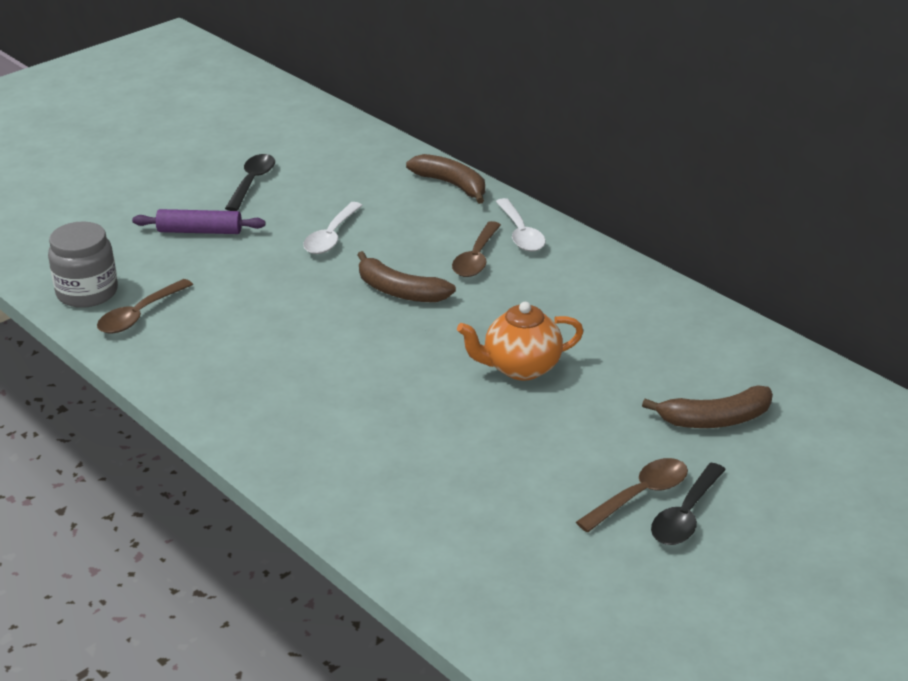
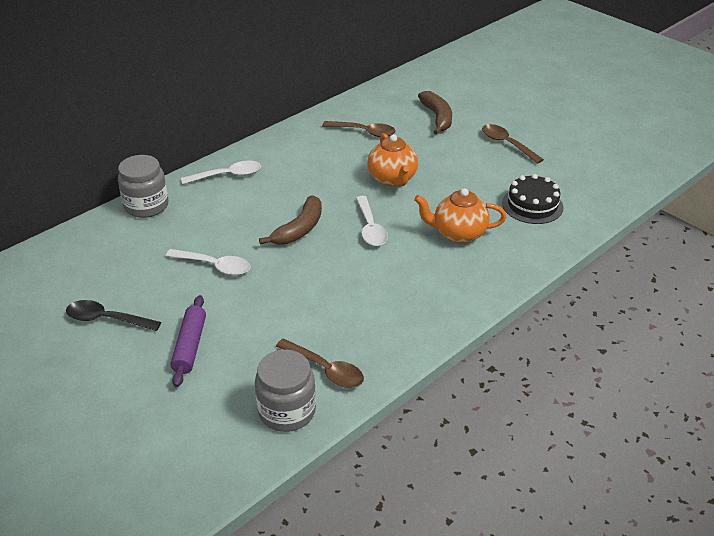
camera: 90 degrees left, 5 degrees up
brown banana [406,154,485,204] -> grey jar [118,155,168,218]
brown spoon [452,221,501,277] -> brown spoon moved to [322,121,396,137]
black spoon [651,463,726,545] -> none
none -> white spoon [356,196,388,246]
none -> orange teapot [414,188,506,243]
none -> black cake [502,174,563,224]

